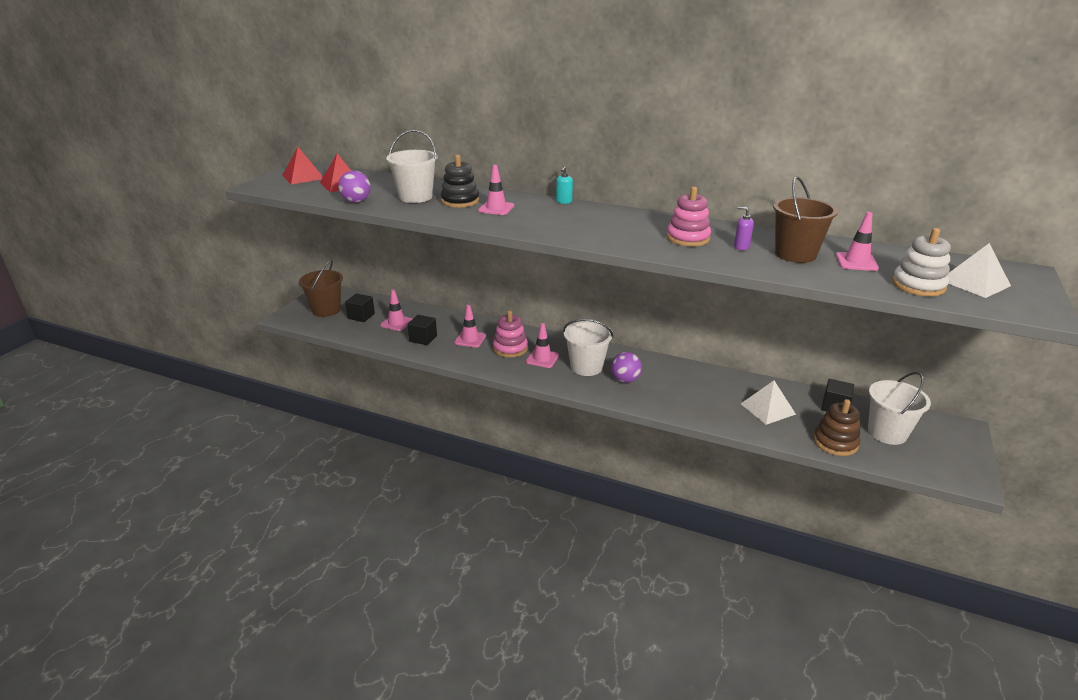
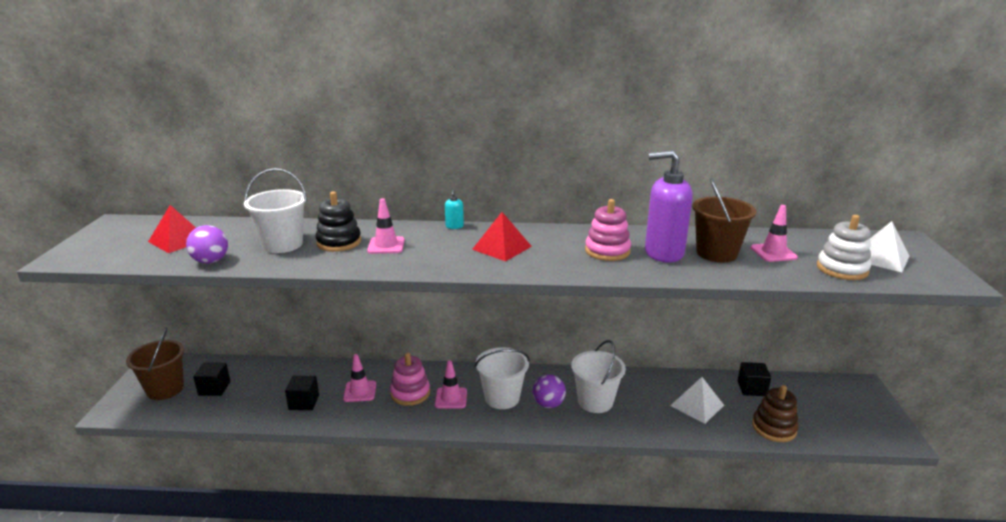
camera: 20 degrees left, 5 degrees down
red pyramid [282,147,323,184] -> red pyramid moved to [472,212,532,261]
pink traffic cone [380,289,412,331] -> none
purple soap dispenser [734,207,754,250] -> purple soap dispenser [645,150,693,263], size x2.46
white bucket [868,372,931,445] -> white bucket moved to [571,340,626,413]

